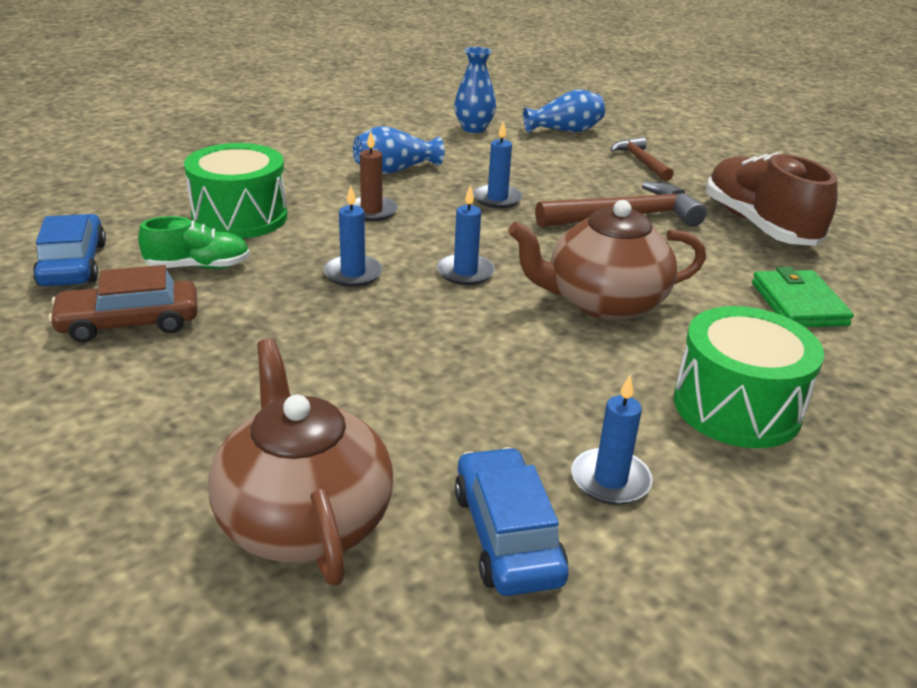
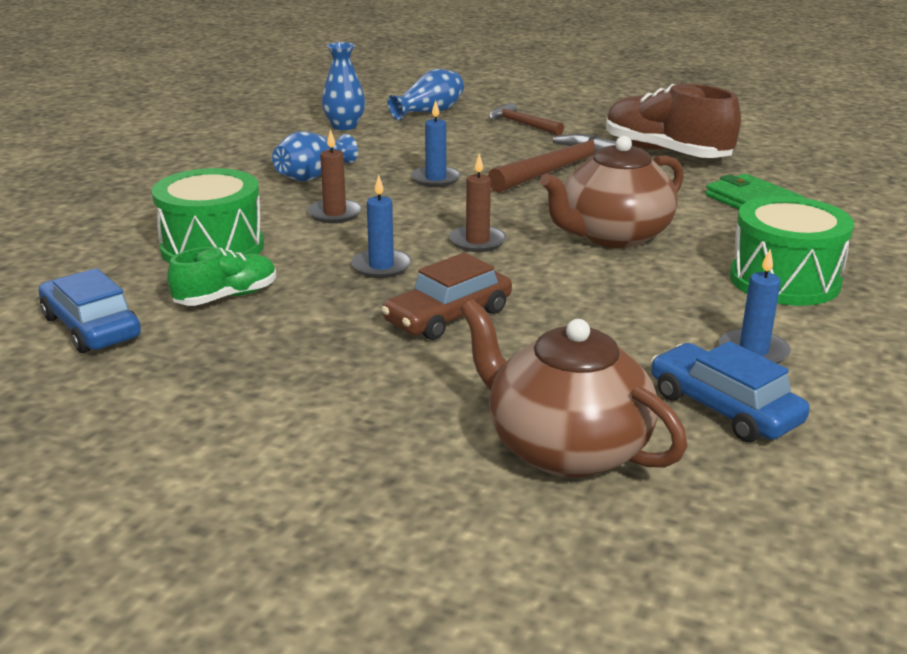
camera: 25 degrees left, 5 degrees down
brown car [48,265,198,343] -> brown car moved to [381,253,512,340]
blue candle [437,185,495,285] -> brown candle [449,154,506,252]

